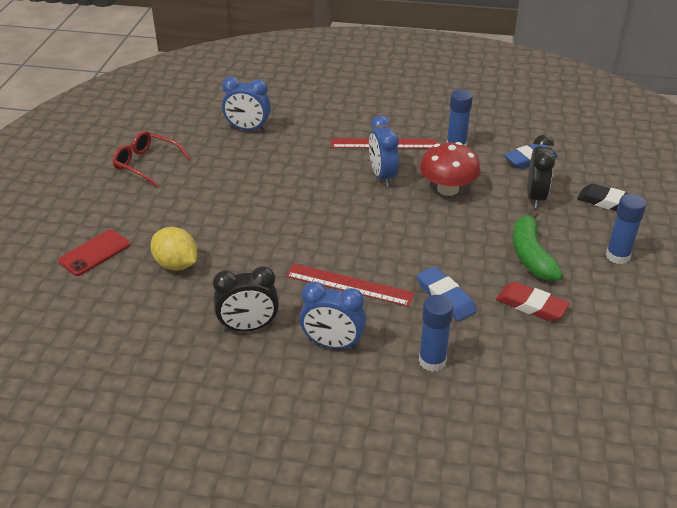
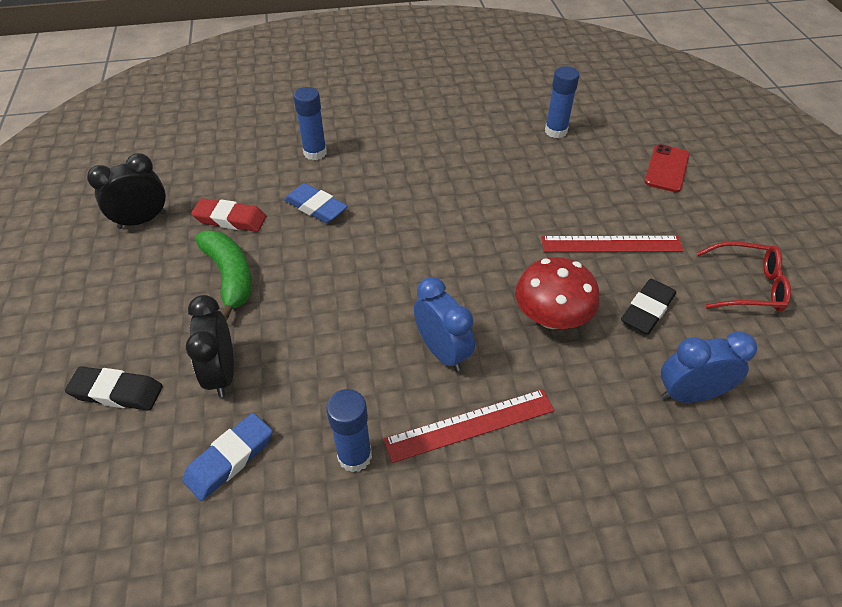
camera: 160 degrees right, 10 degrees up
yellow lemon [150,227,197,271] -> none
black clock [213,266,279,331] -> black clock moved to [87,153,166,229]
red ruler [286,263,415,307] -> red ruler moved to [541,236,684,252]
blue clock [300,281,366,350] -> none
red mushroom [420,142,481,196] -> red mushroom moved to [515,257,600,329]
blue glue stick [606,194,647,264] -> blue glue stick moved to [545,66,580,138]
none -> black eraser [621,279,676,334]

